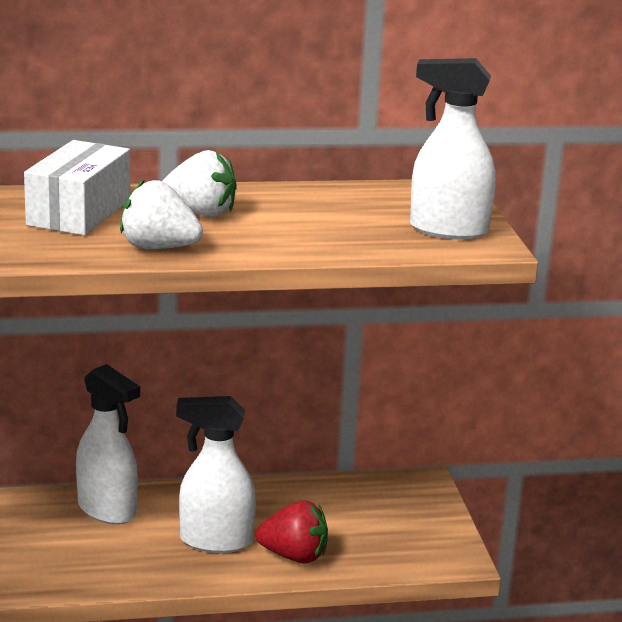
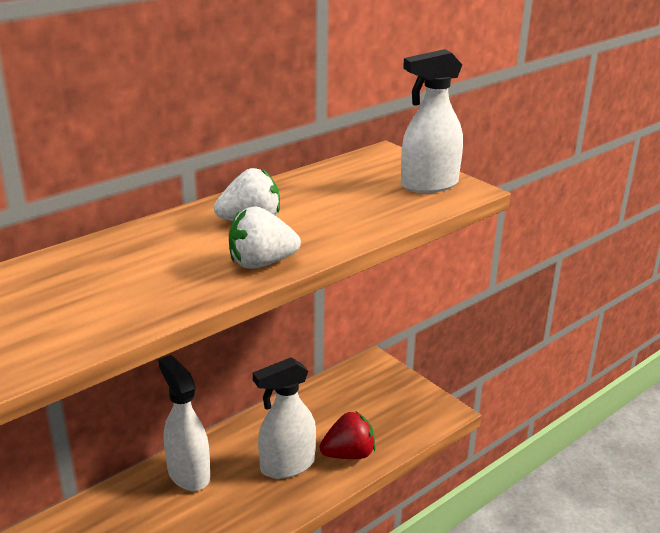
camera: 30 degrees left, 5 degrees up
white box [24,140,130,235] -> none
white spray bottle [76,364,140,525] -> white spray bottle turned 135 degrees counterclockwise [158,355,210,491]

